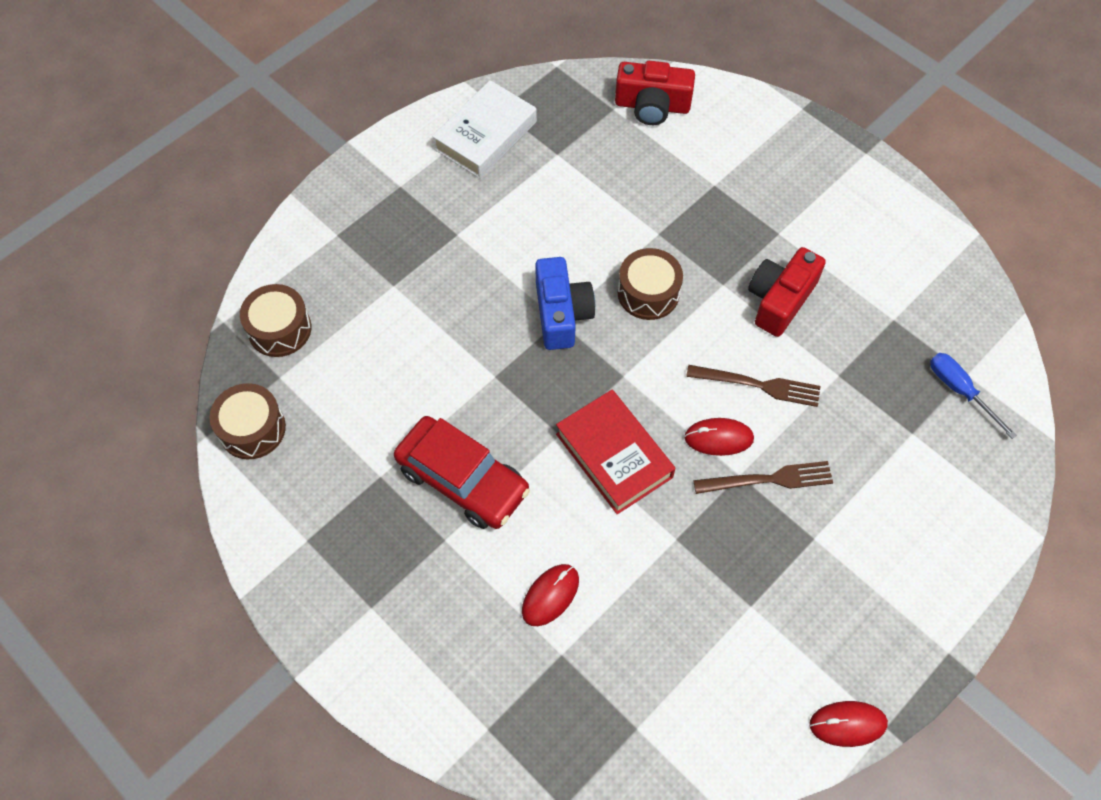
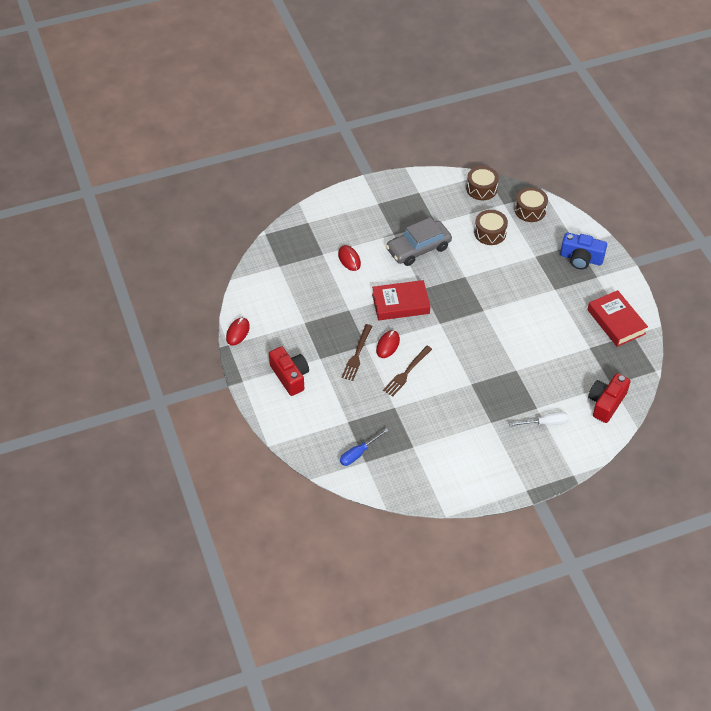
camera: 115 degrees right, 10 degrees down
red car [394,416,530,529] -> grey car [386,217,452,266]
white book [432,80,537,178] -> red book [587,290,648,347]
blue camera [535,257,595,350] -> blue camera moved to [560,233,607,269]
brown drum [618,248,683,320] -> brown drum moved to [474,210,508,245]
red camera [748,247,826,337] -> red camera moved to [269,346,309,396]
blue screwdriver [930,353,1017,439] -> blue screwdriver turned 150 degrees clockwise [340,428,389,466]
none -> white screwdriver [509,412,569,426]

